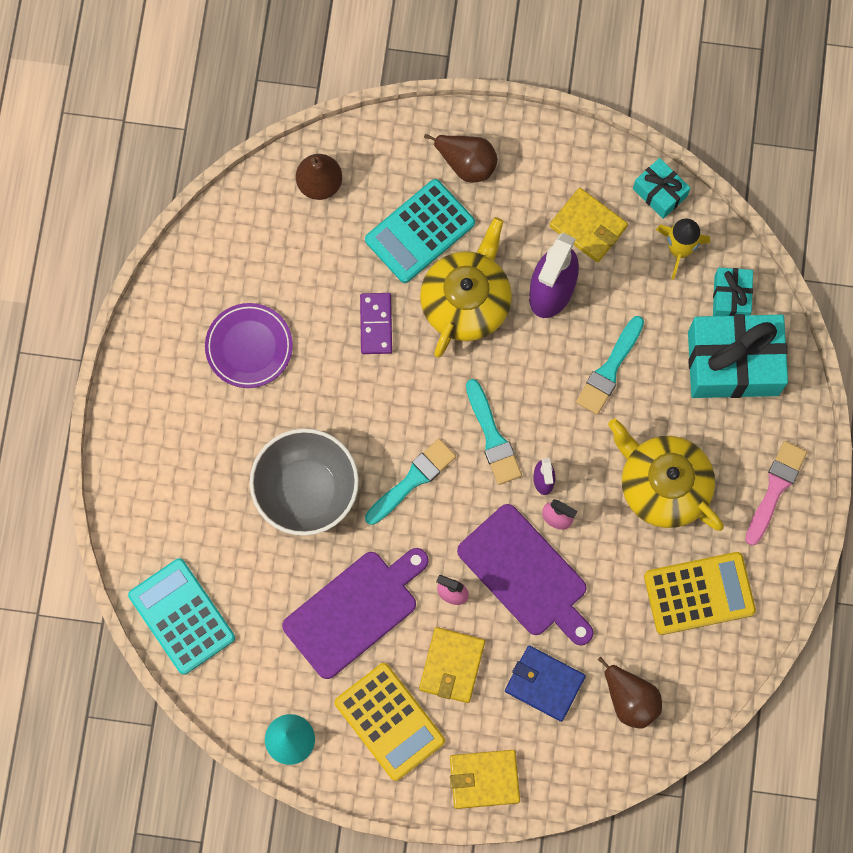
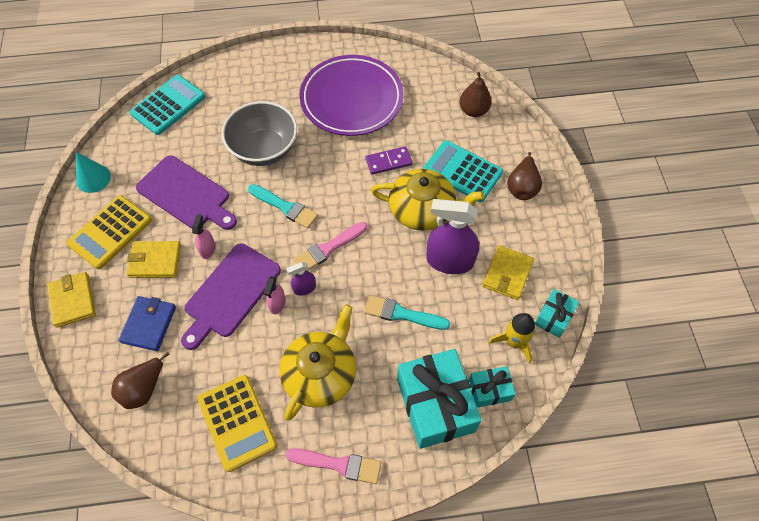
camera: 75 degrees right, 15 degrees down
purple plate [205,303,293,388] -> purple plate [299,55,404,136], size x1.79
turquoise brush [466,379,522,485] -> pink brush [294,222,367,271]

